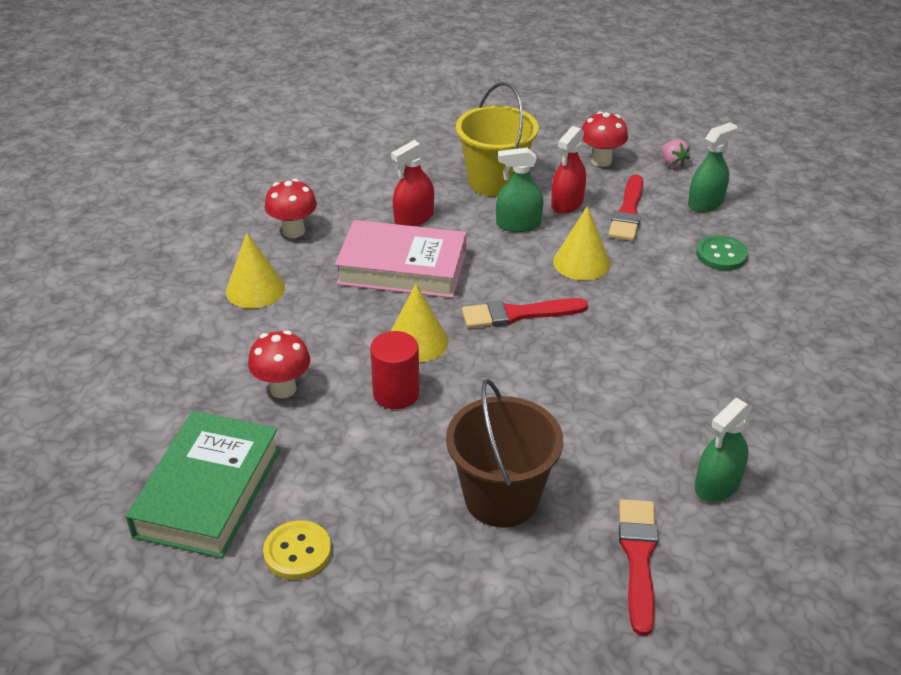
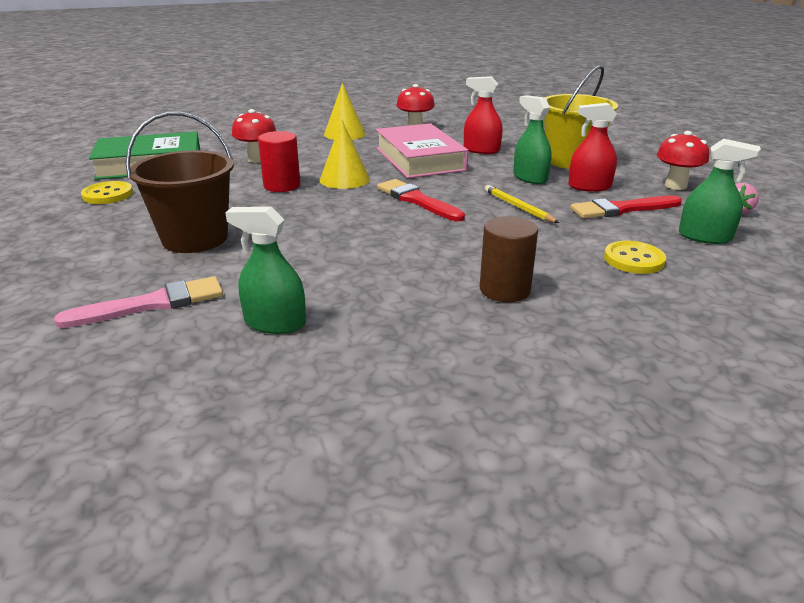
camera: 60 degrees right, 10 degrees down
yellow cone [553,206,610,280] -> yellow pencil [485,185,559,223]
red brush [619,499,658,636] -> pink brush [54,276,223,328]
green button [696,235,748,270] -> yellow button [604,241,666,274]
none -> brown cylinder [480,216,538,302]

